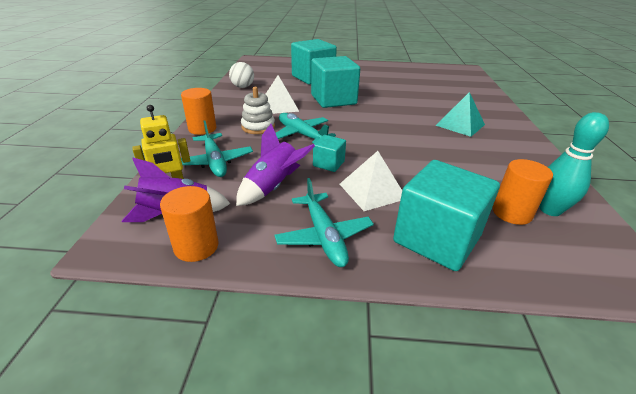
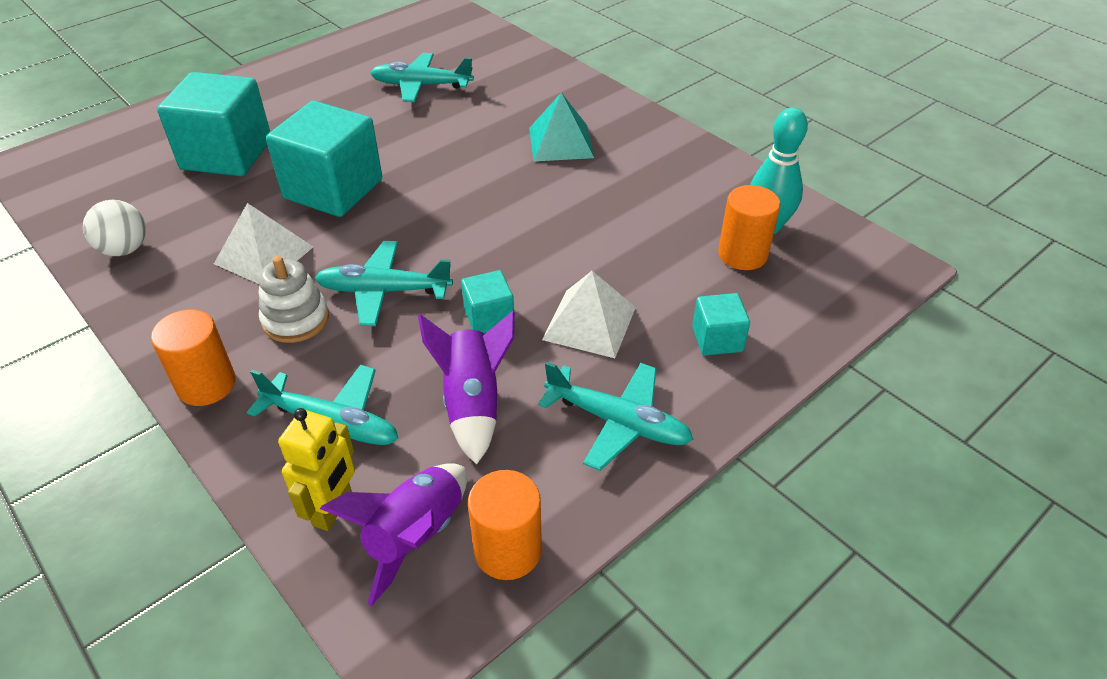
camera: 45 degrees left, 10 degrees up
turquoise cube [393,160,500,271] -> turquoise cube [692,293,750,356], size x0.49
none -> turquoise plane [370,53,474,102]

